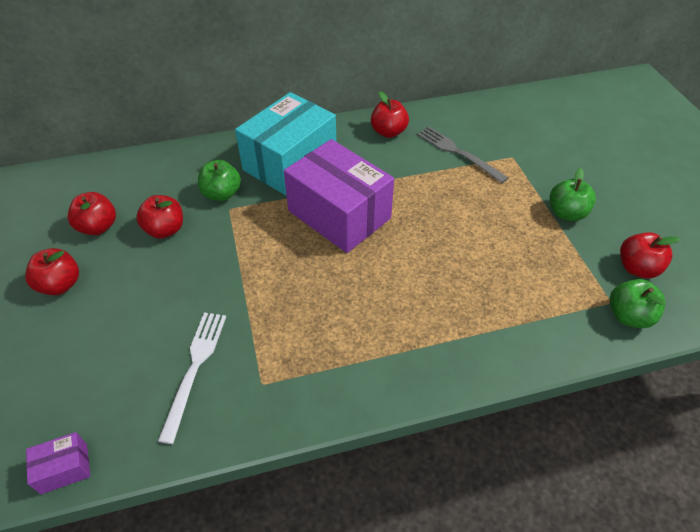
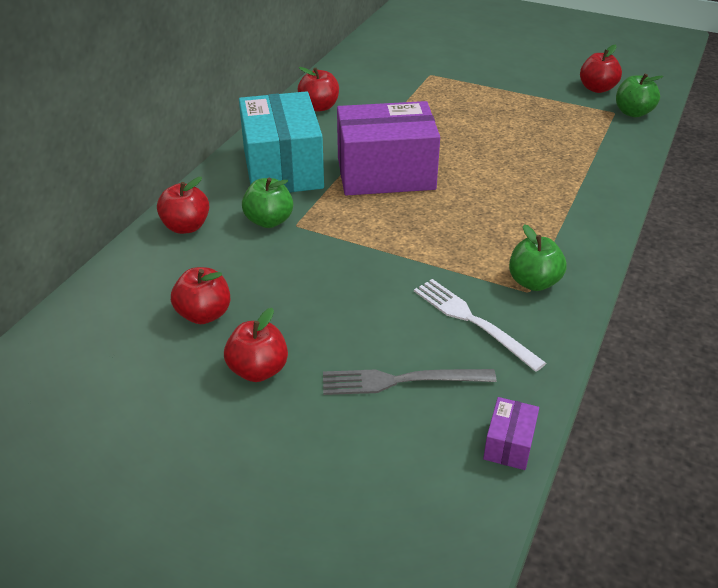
camera: 50 degrees left, 10 degrees down
red apple [136,195,183,239] -> red apple moved to [157,177,209,234]
grey fork [417,126,508,183] -> grey fork moved to [323,369,497,395]
green apple [550,168,596,221] -> green apple moved to [509,224,567,291]

